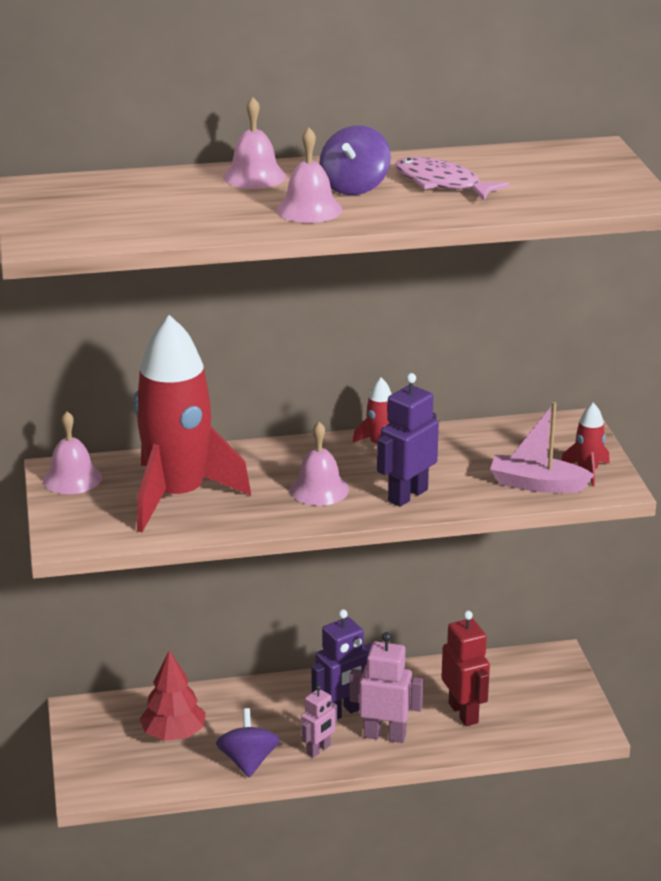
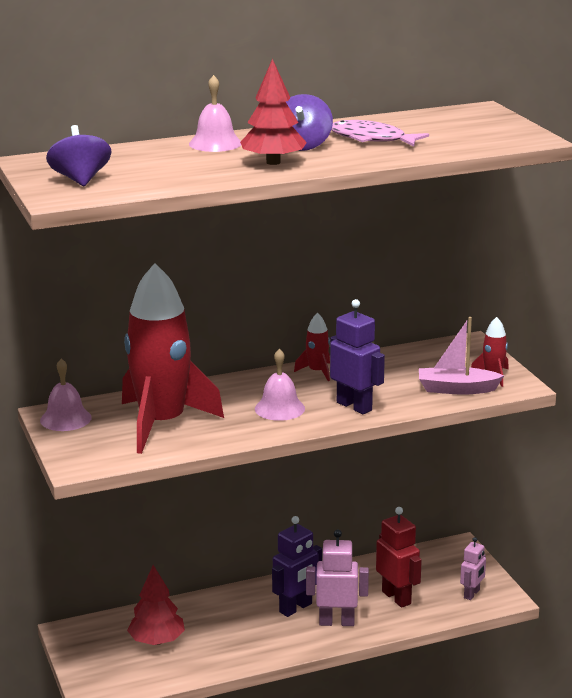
camera: 10 degrees left, 5 degrees down
purple spinning top [216,708,280,777] -> purple spinning top moved to [46,125,111,186]
pink bell [277,128,342,223] -> red tree [240,59,307,165]
pink robot [301,685,337,758] -> pink robot moved to [460,537,486,600]
purple robot [377,373,439,507] -> purple robot turned 105 degrees clockwise [330,299,385,414]

